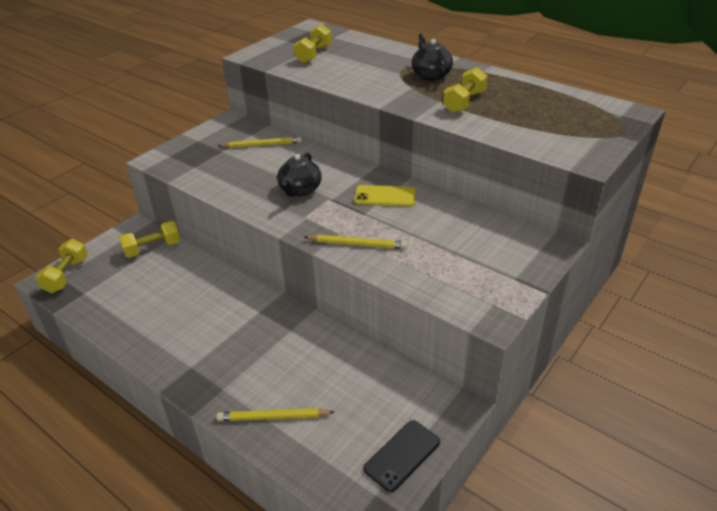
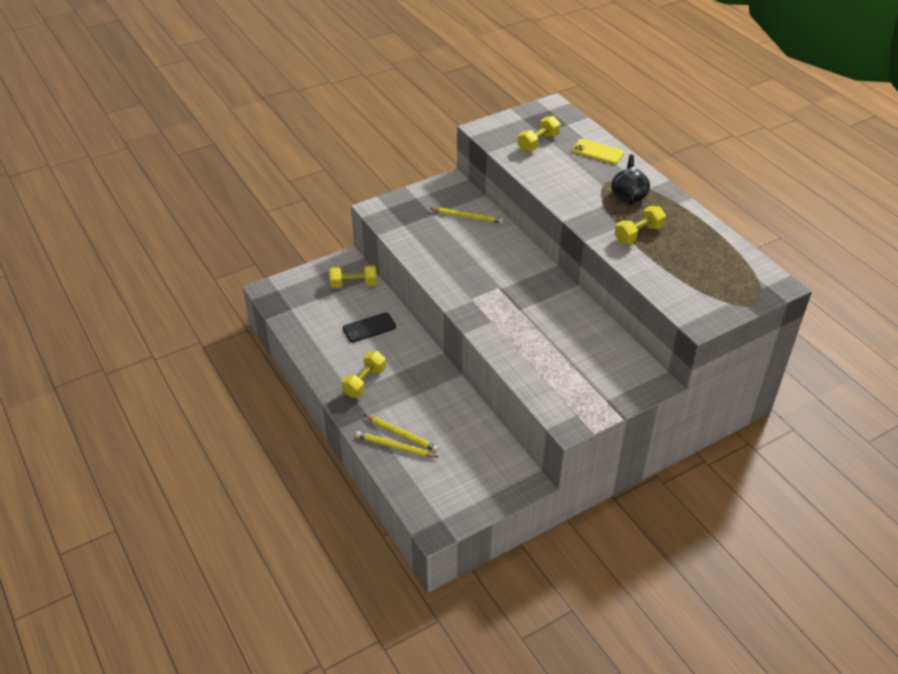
camera: 20 degrees right, 5 degrees up
yellow dumbbell [35,239,88,293] -> yellow dumbbell moved to [341,351,386,397]
black teapot [277,153,322,197] -> none
yellow pencil [304,235,407,249] -> yellow pencil moved to [364,415,439,452]
yellow phone [354,185,416,206] -> yellow phone moved to [572,139,624,164]
black phone [363,420,440,492] -> black phone moved to [343,312,396,343]

